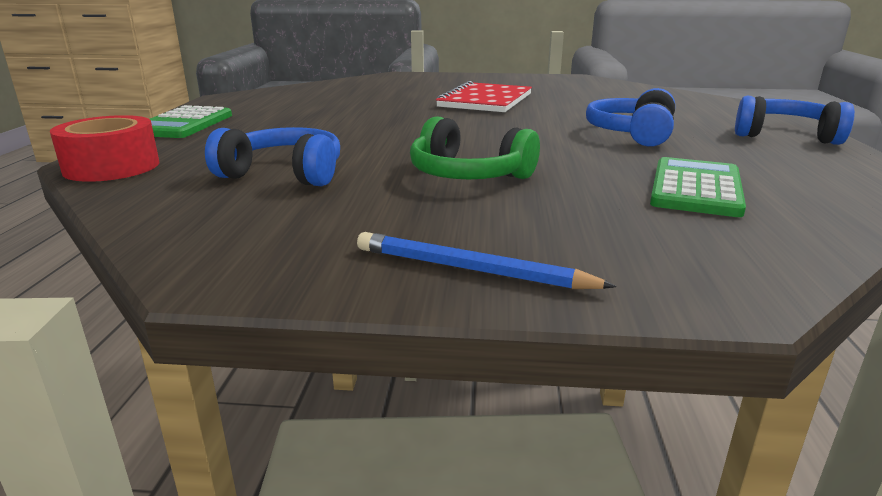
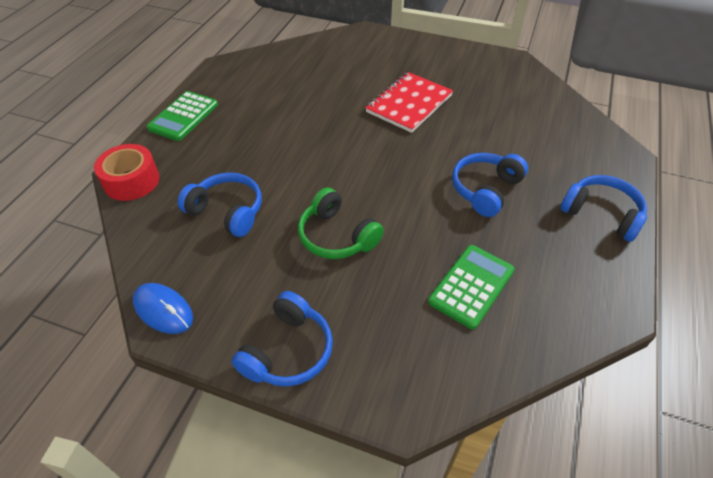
camera: 15 degrees right, 25 degrees up
blue pencil [357,232,617,289] -> blue headphones [231,291,333,387]
none -> blue mouse [133,283,193,334]

